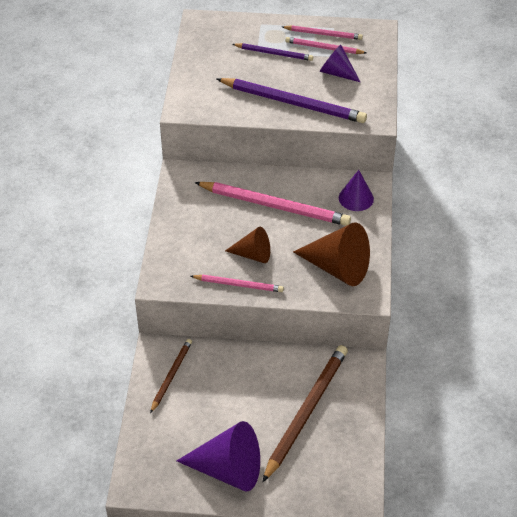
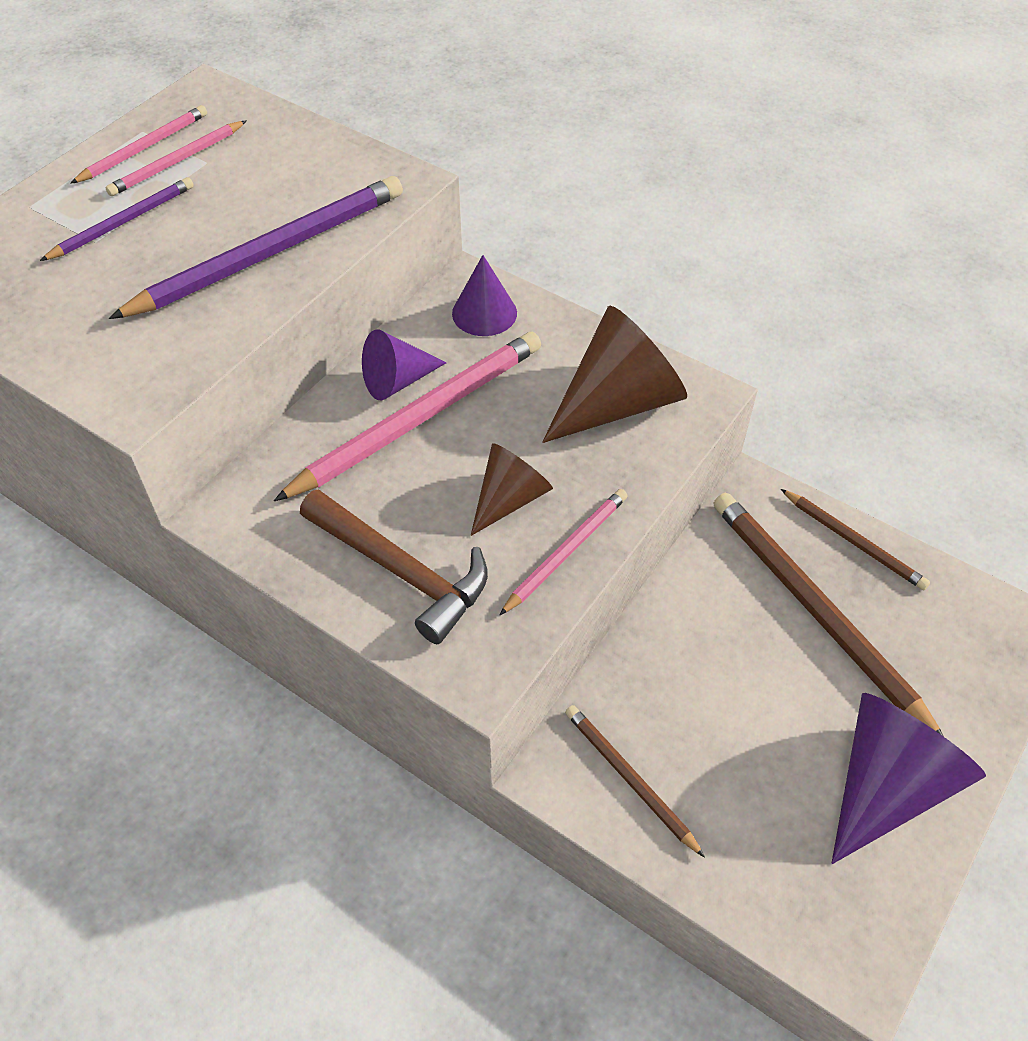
camera: 60 degrees left, 5 degrees up
purple cone [320,45,360,82] -> purple cone moved to [362,329,446,400]
none -> brown hammer [300,489,488,644]
none -> brown pencil [781,489,930,590]

